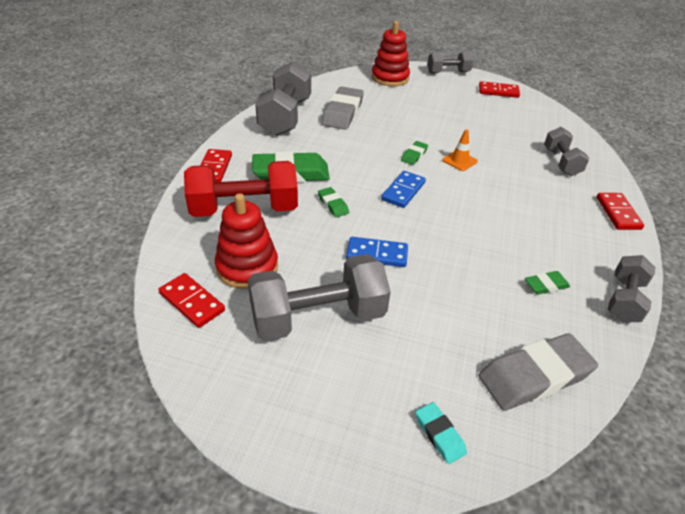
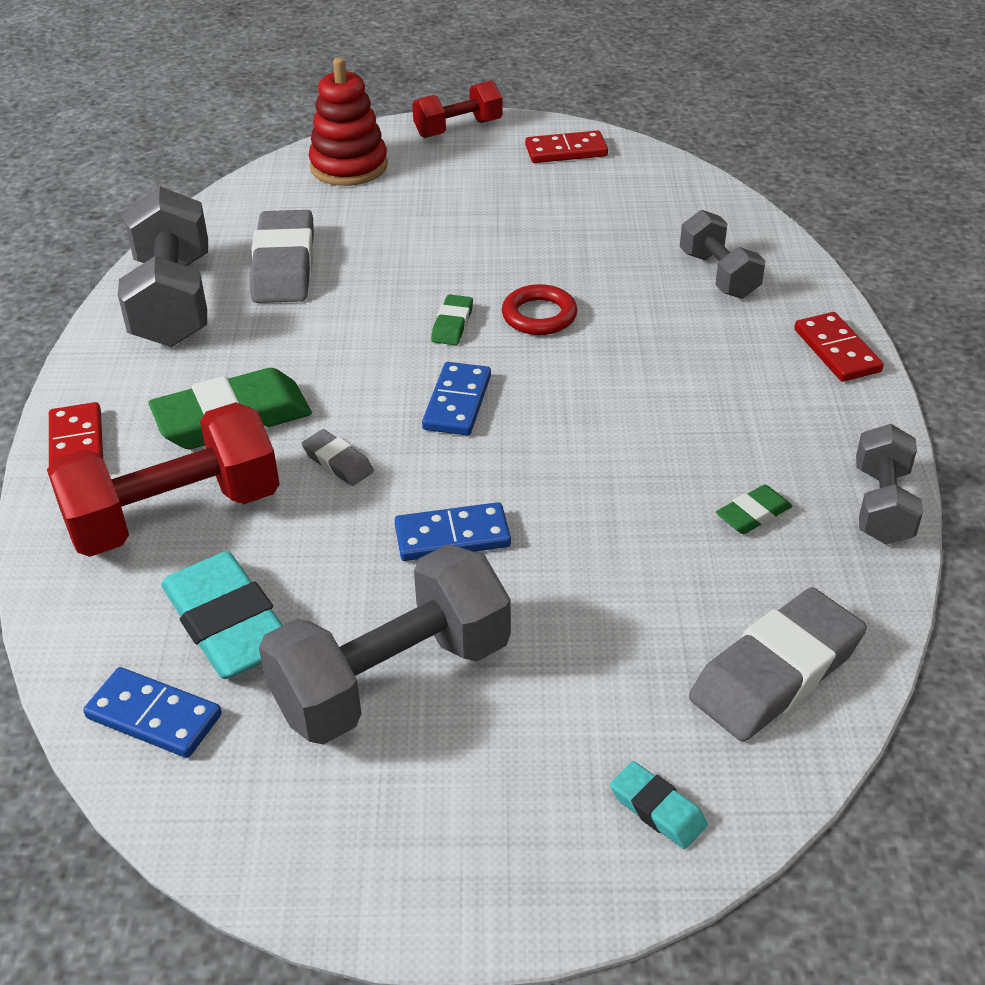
camera: 15 degrees left, 0 degrees up
red domino [159,273,225,328] -> blue domino [83,667,222,758]
red stacking toy [215,193,278,289] -> turquoise eraser [161,551,283,679]
green eraser [318,187,349,218] -> grey eraser [302,429,374,486]
grey dumbbell [427,51,474,73] -> red dumbbell [412,80,503,138]
orange traffic cone [442,129,478,171] -> red ring [502,284,577,335]

